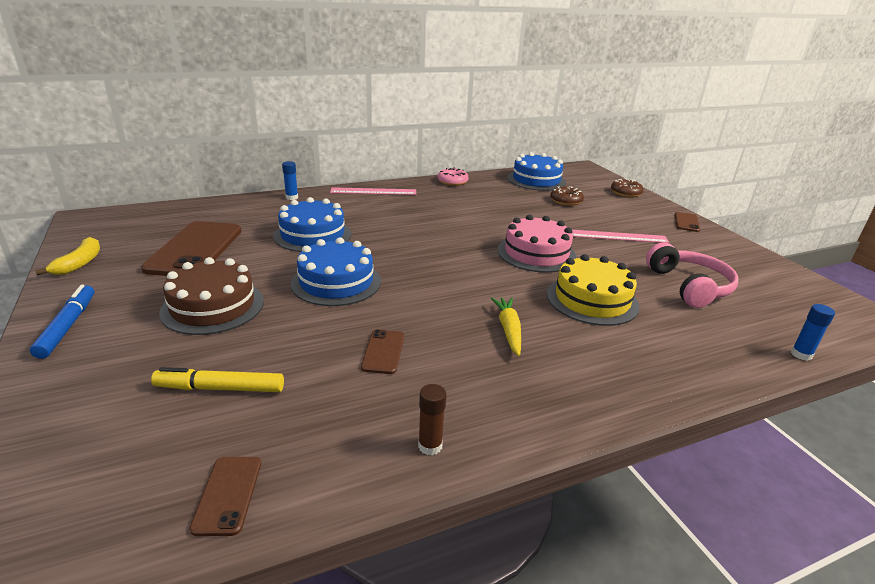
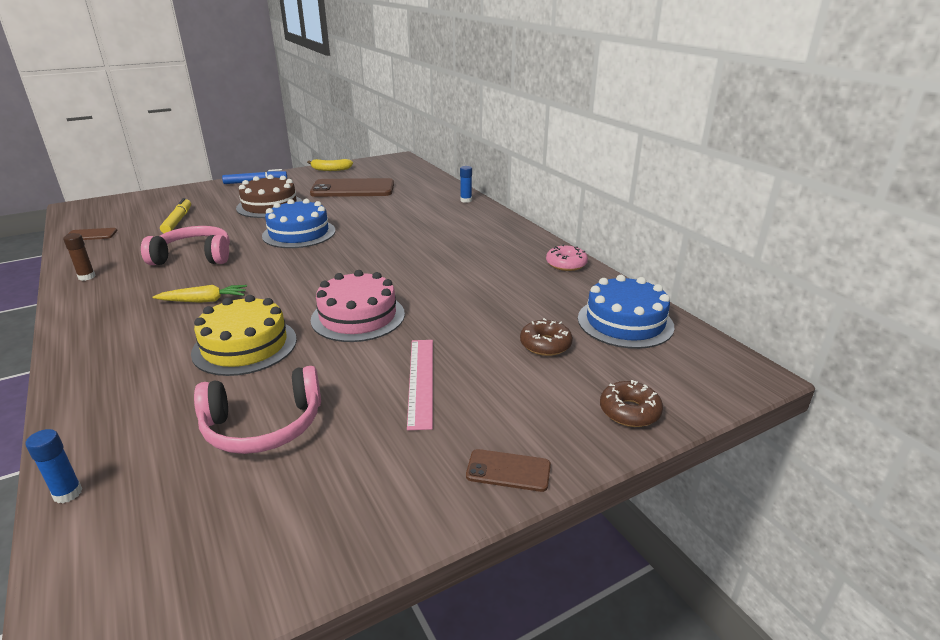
camera: 85 degrees right, 0 degrees up
blue cake [273,197,351,252] -> none
pink ruler [330,187,416,195] -> none
brown phone [361,329,404,374] -> pink headphones [141,226,230,265]

